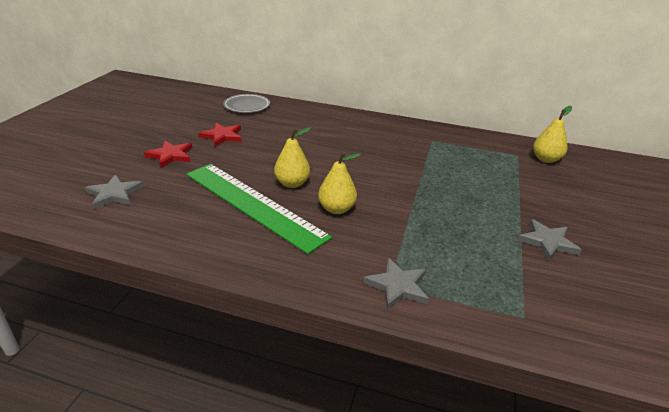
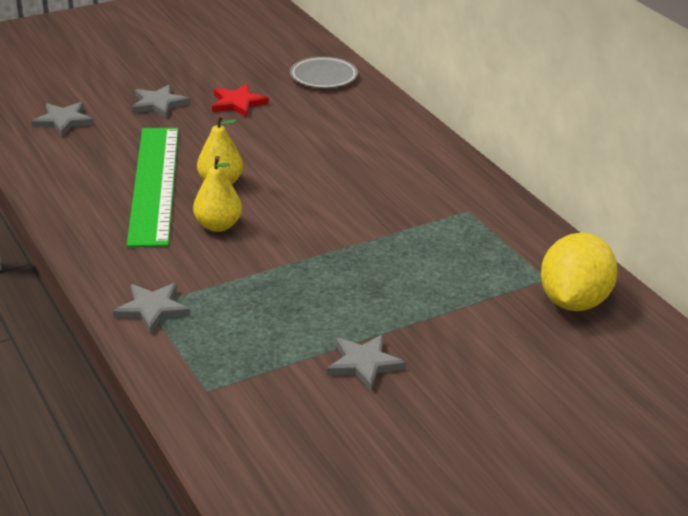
camera: 45 degrees right, 0 degrees up
red star [144,141,192,168] -> grey star [132,85,190,118]
yellow pear [533,106,572,163] -> yellow lemon [541,233,618,311]

